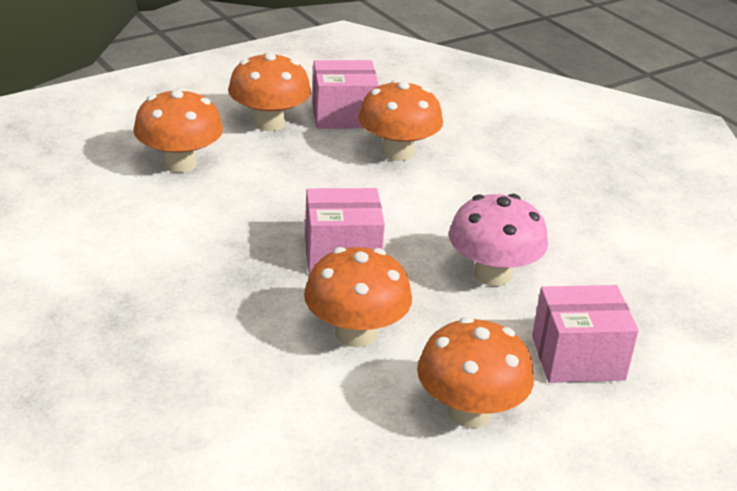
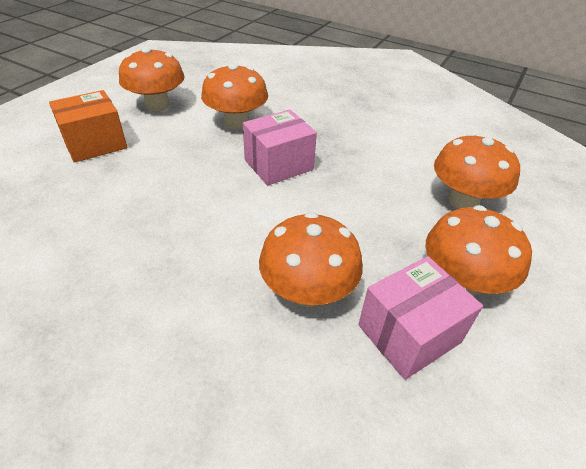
camera: 155 degrees right, 10 degrees up
pink mushroom [449,194,548,286] -> none
pink box [532,285,639,383] -> orange box [49,90,127,163]

